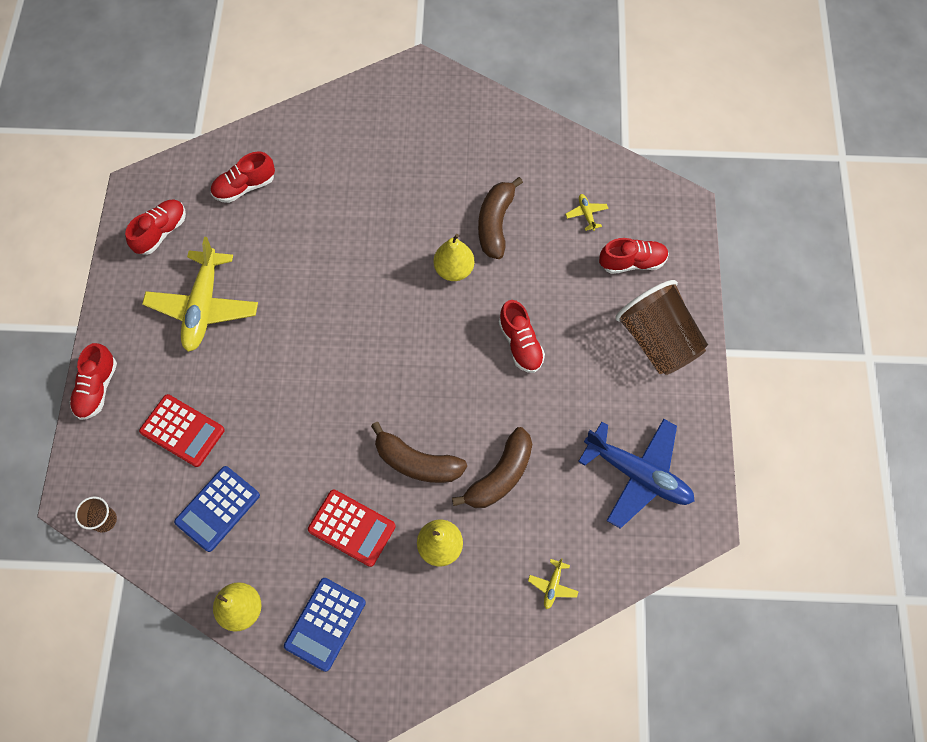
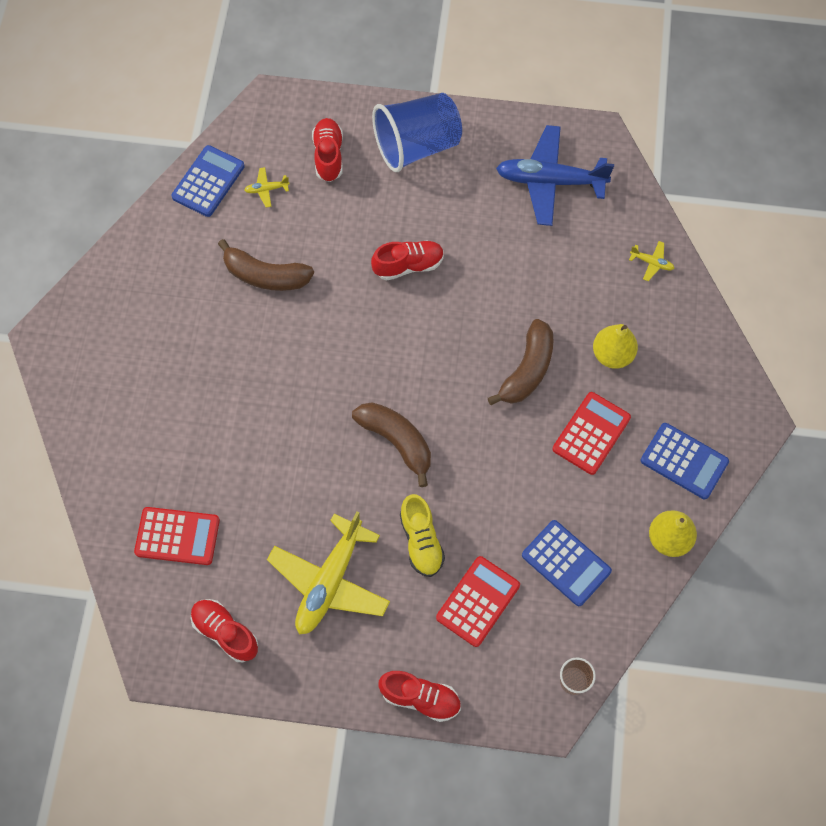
camera: 85 degrees left, 0 degrees up
yellow plane [142,237,258,352] -> yellow plane turned 105 degrees clockwise [267,512,390,635]
red shoe [211,151,275,203] -> red calculator [134,507,220,565]
yellow pear [434,234,474,281] -> none
brown banana [452,427,532,508] -> brown banana moved to [352,403,431,487]
blue plane [578,419,695,529] -> blue plane turned 120 degrees counterclockwise [496,125,614,226]
brown cup [615,280,708,375] -> blue cup [372,93,462,172]
none -> blue calculator [171,145,245,217]
none -> yellow shoe [400,494,445,577]

